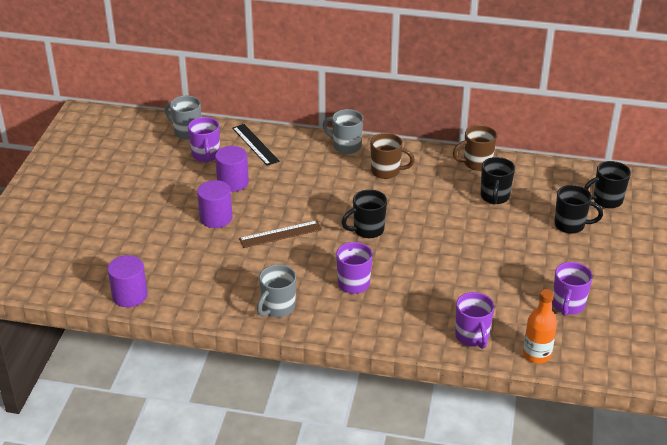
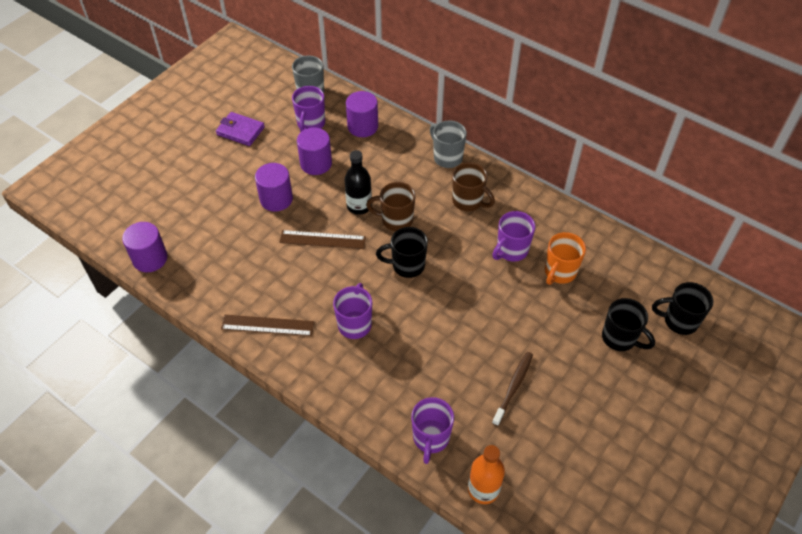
camera: 25 degrees right, 15 degrees up
black ruler [232,124,279,166] -> purple cylinder [346,91,378,137]
grey mug [257,264,296,317] -> brown ruler [221,315,314,336]
brown mug [453,125,497,171] -> brown mug moved to [366,182,415,231]
black mug [481,157,515,205] -> orange mug [545,232,586,285]
purple mug [552,262,593,316] -> purple mug moved to [492,211,536,262]
none -> purple wallet [216,112,265,146]
none -> black bottle [344,150,372,215]
none -> brown toothbrush [492,352,533,426]

